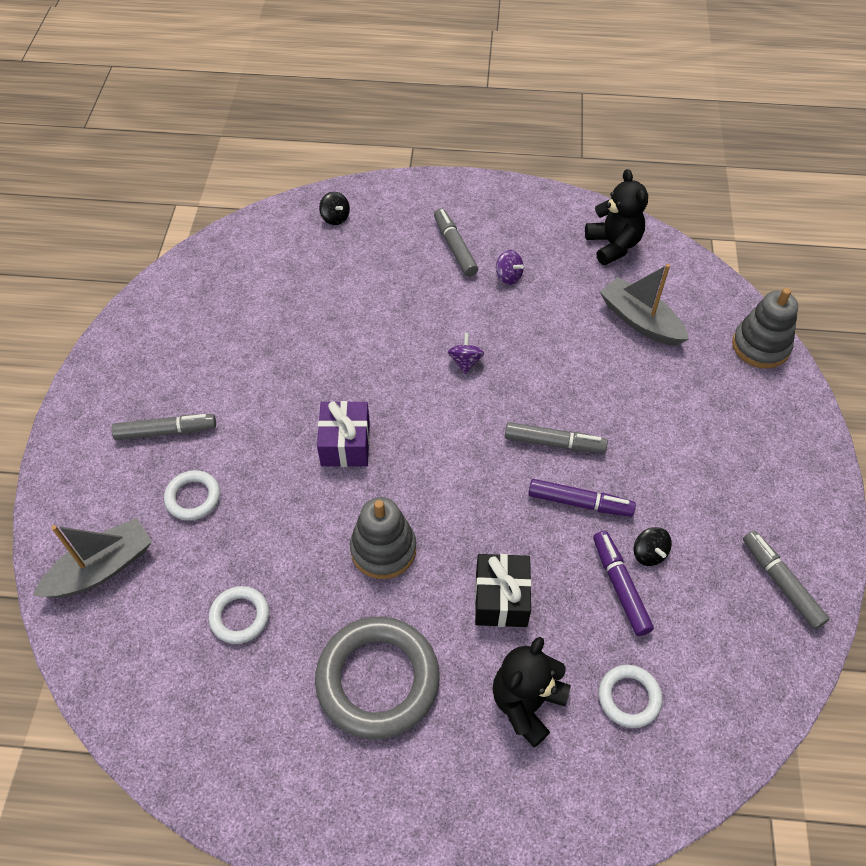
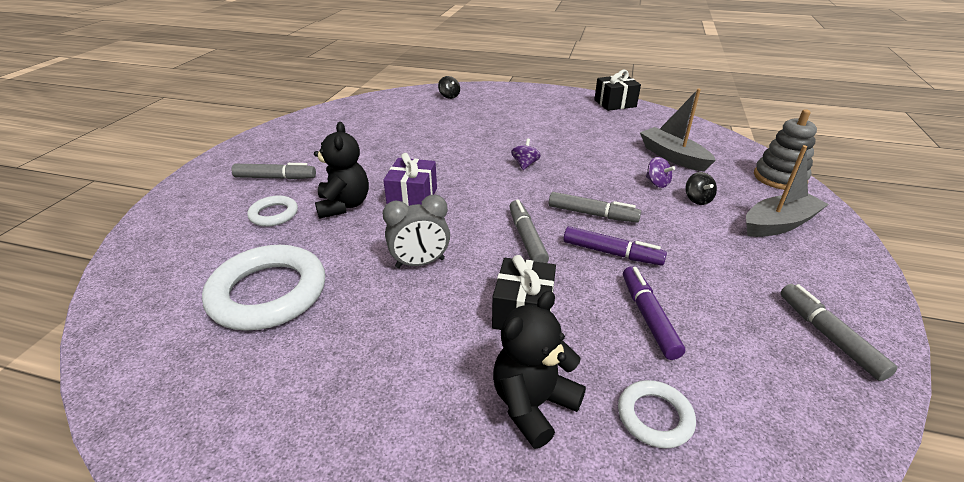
camera: 10 degrees right, 20 degrees down
grey boat [33,518,152,598] -> grey boat moved to [746,145,829,237]
white ring [209,586,269,644] -> white ring [202,245,325,331], size x1.97
grey ring [315,616,440,739] -> none
grey stacking toy [350,497,416,579] -> grey clock [383,195,450,268]
grey marker [434,208,478,277] -> grey marker moved to [509,199,549,263]
purple spinning top [496,250,524,285] -> purple spinning top moved to [646,157,675,188]
black teddy bear [585,169,648,265] -> black teddy bear moved to [314,122,369,219]
black spinning top [633,527,672,566] -> black spinning top moved to [685,172,717,205]
none -> black gift [594,70,641,111]

